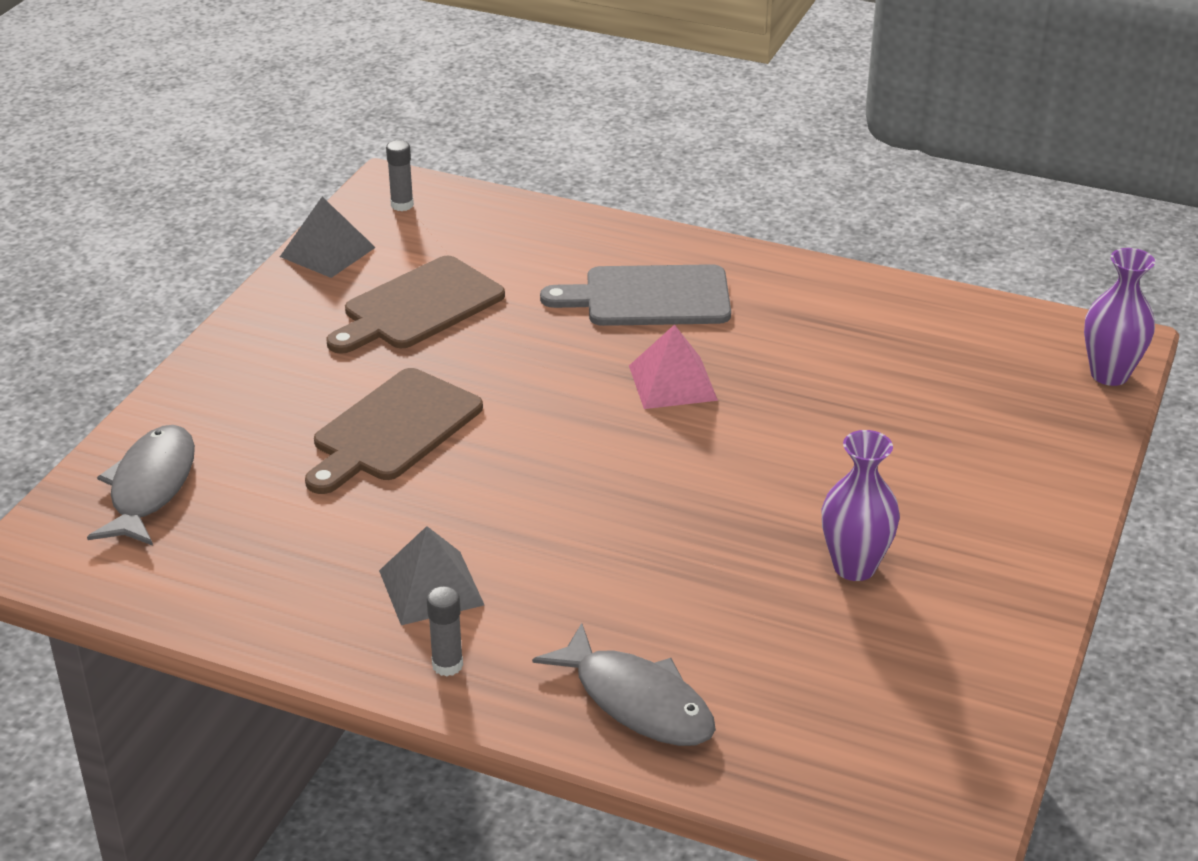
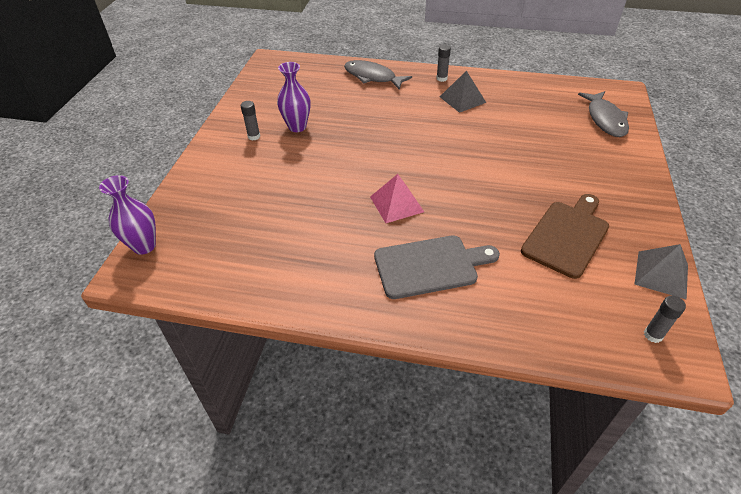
camera: 170 degrees right, 10 degrees up
brown cutting board [305,368,483,494] -> none
none -> grey glue stick [241,101,260,140]

